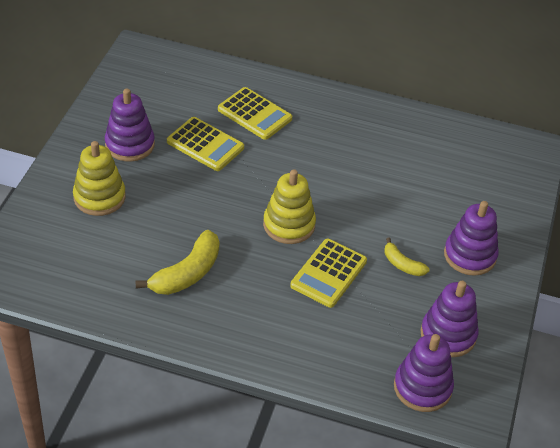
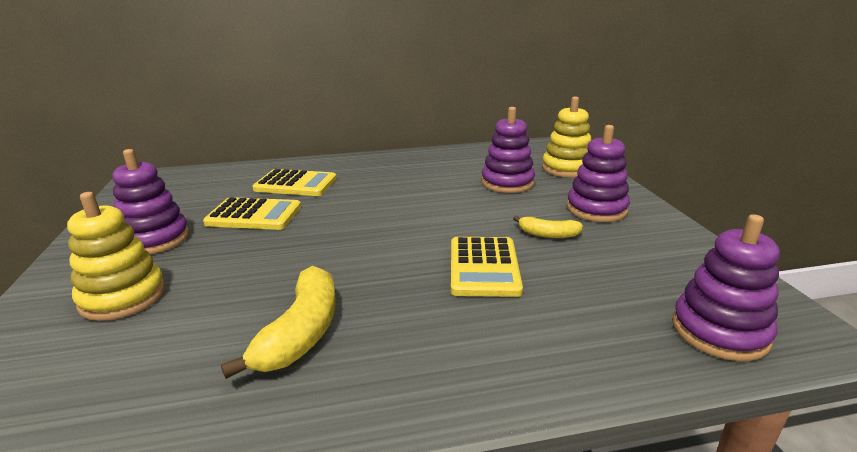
camera: 25 degrees left, 20 degrees down
yellow stacking toy [263,169,316,244] -> yellow stacking toy moved to [542,96,591,178]
purple stacking toy [421,281,479,357] -> purple stacking toy moved to [481,107,535,193]

